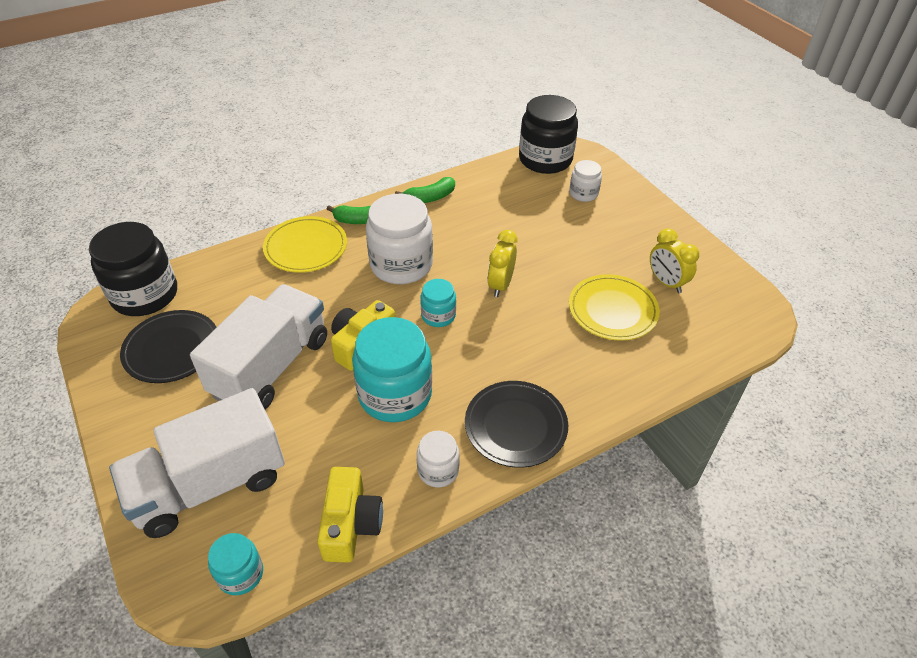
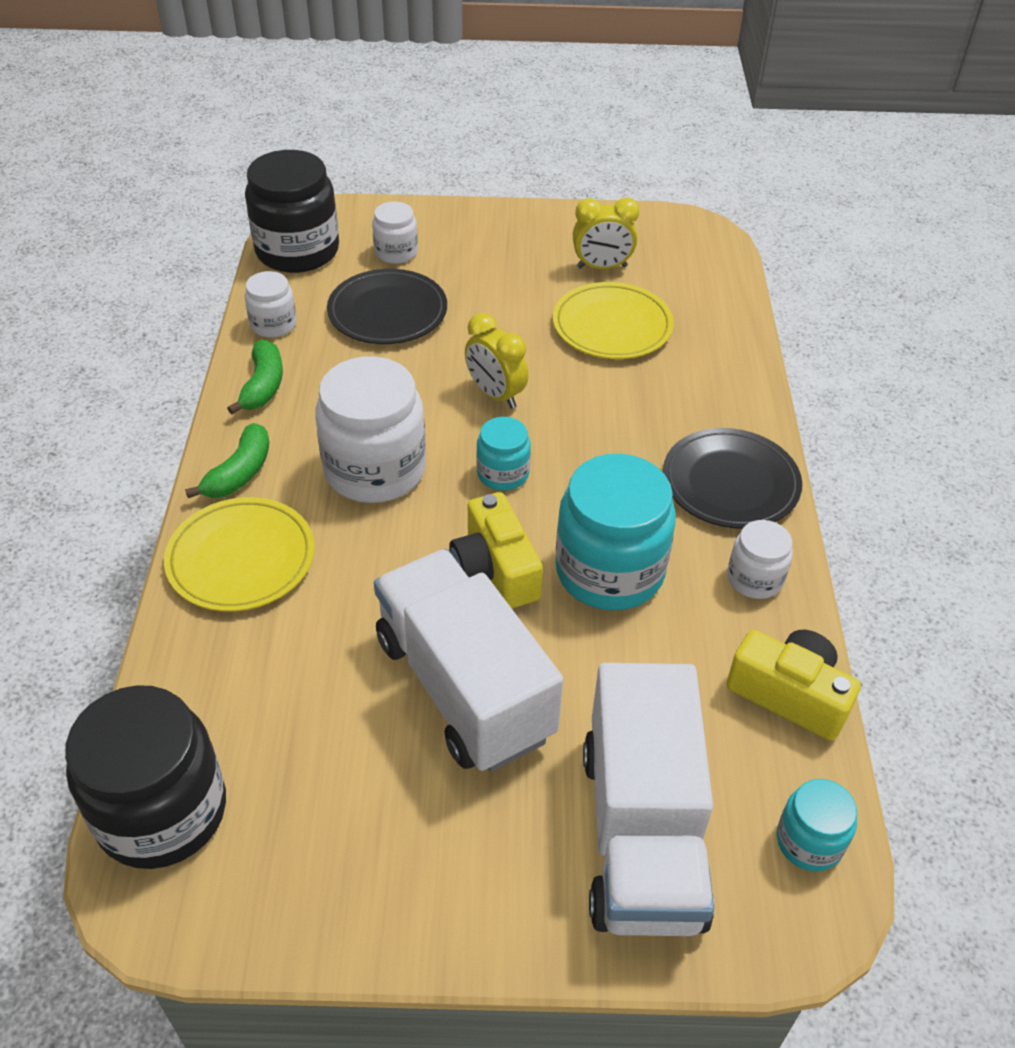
camera: 60 degrees left, 0 degrees up
black plate [120,310,217,383] -> black plate moved to [327,269,447,344]
none -> white jar [244,271,297,338]

